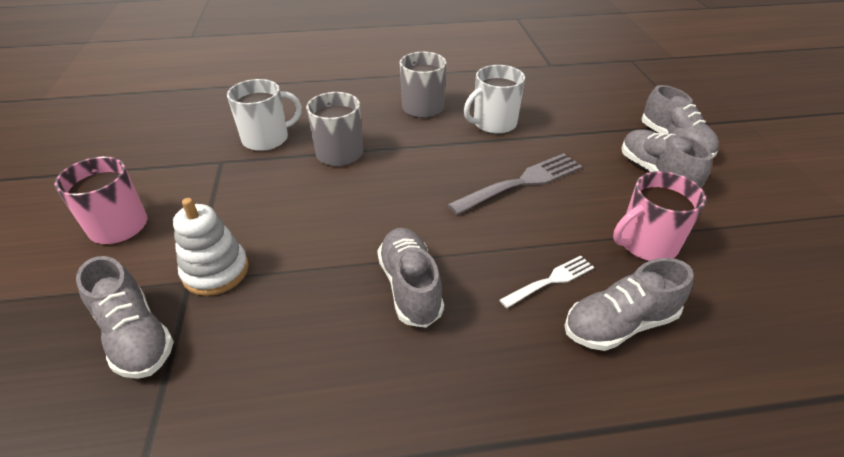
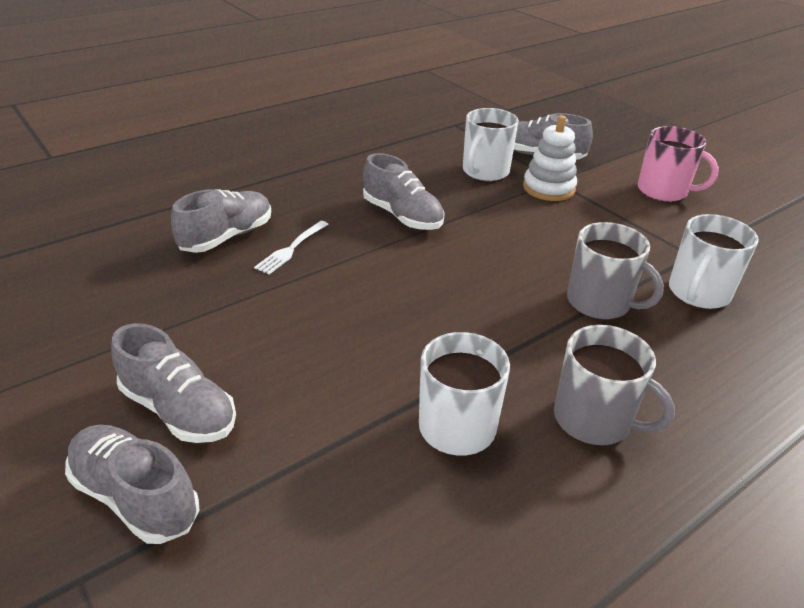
camera: 150 degrees right, 5 degrees down
grey fork [447,153,582,215] -> none
pink mug [613,171,706,261] -> none
none -> white mug [463,108,519,181]

